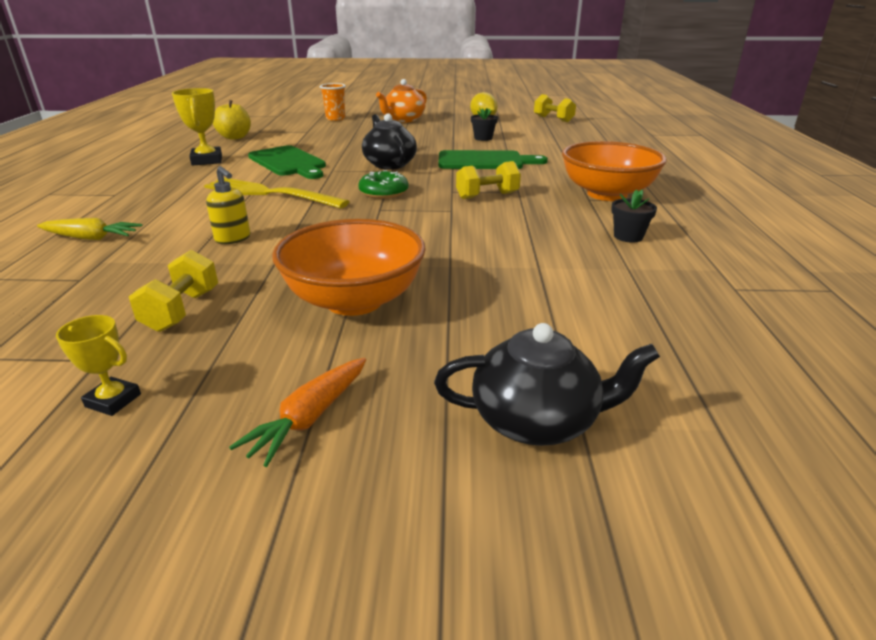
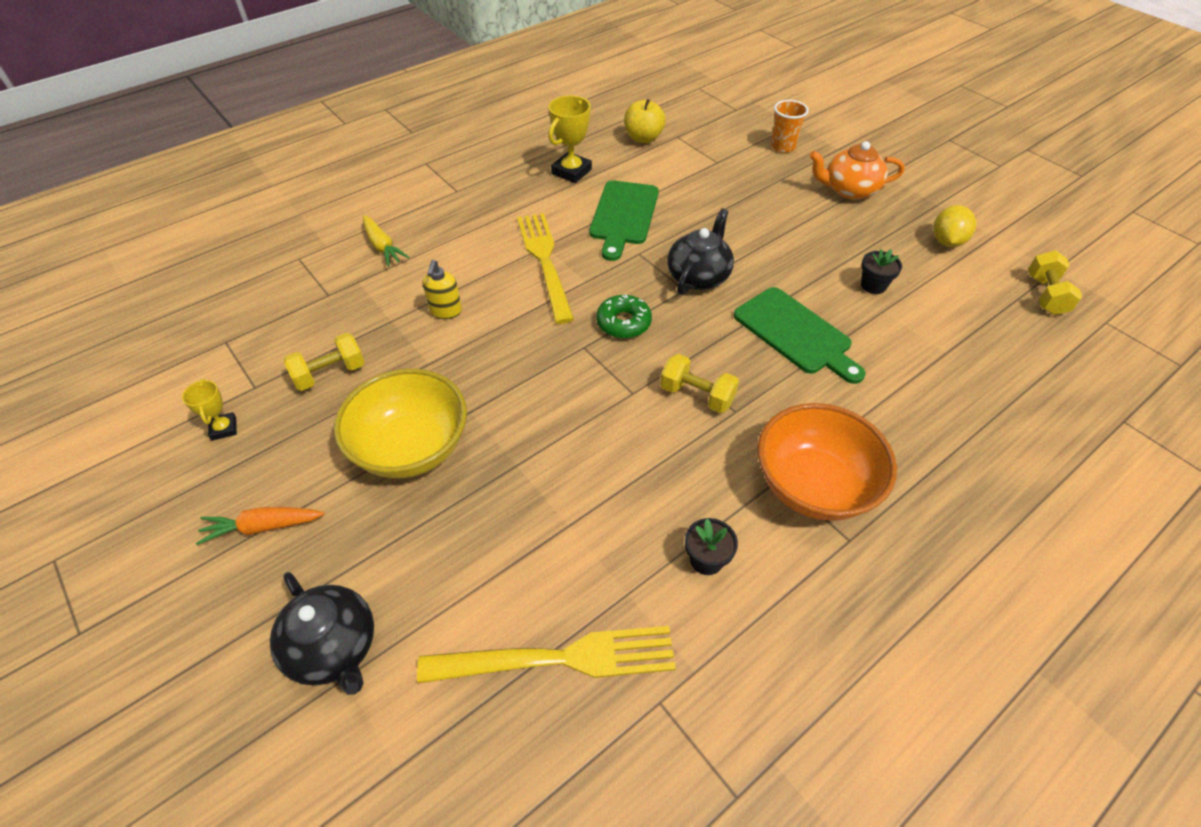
camera: 50 degrees right, 20 degrees up
orange bowl [272,219,426,316] -> yellow bowl [334,369,467,478]
none -> yellow fork [417,626,676,683]

